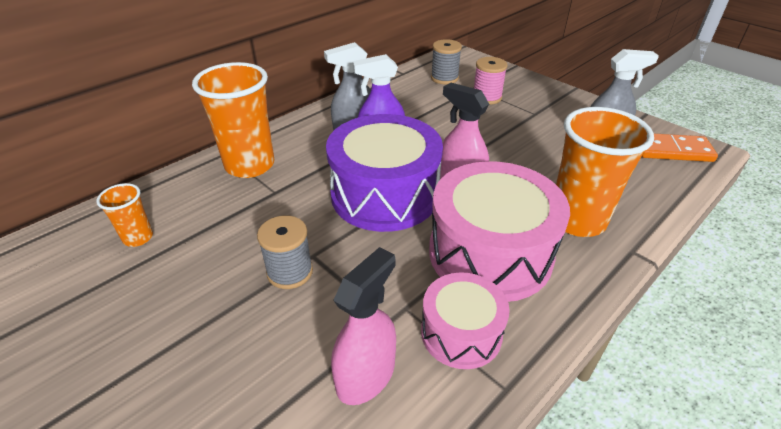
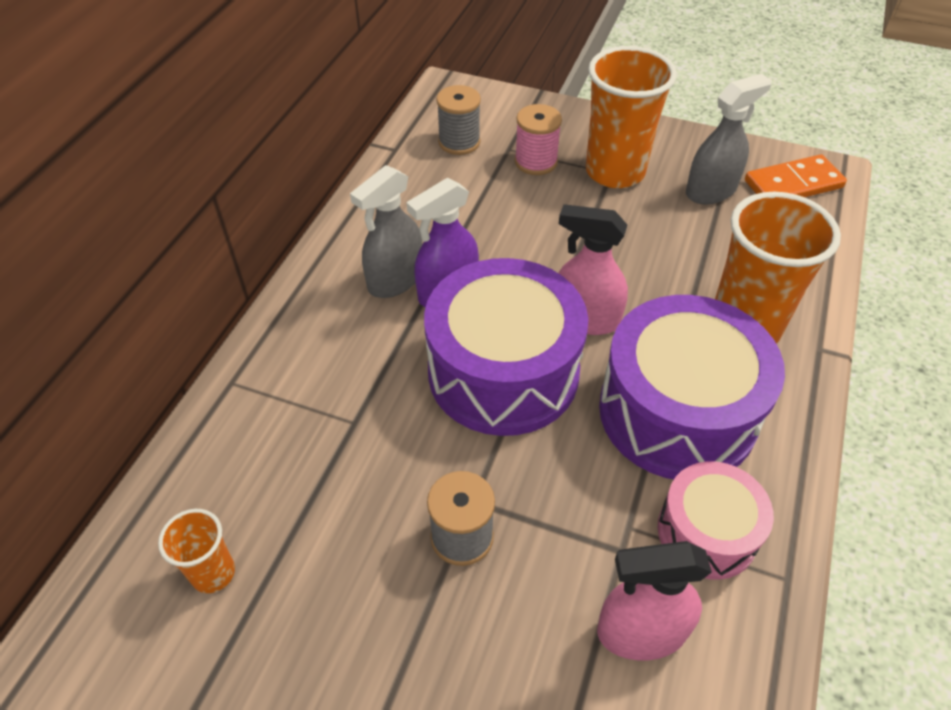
camera: 25 degrees left, 10 degrees up
orange cup [192,62,275,178] -> orange cup moved to [586,46,677,188]
pink spray bottle [331,247,396,405] -> pink spray bottle turned 105 degrees counterclockwise [597,541,712,660]
pink drum [429,161,570,302] -> purple drum [599,295,785,479]

